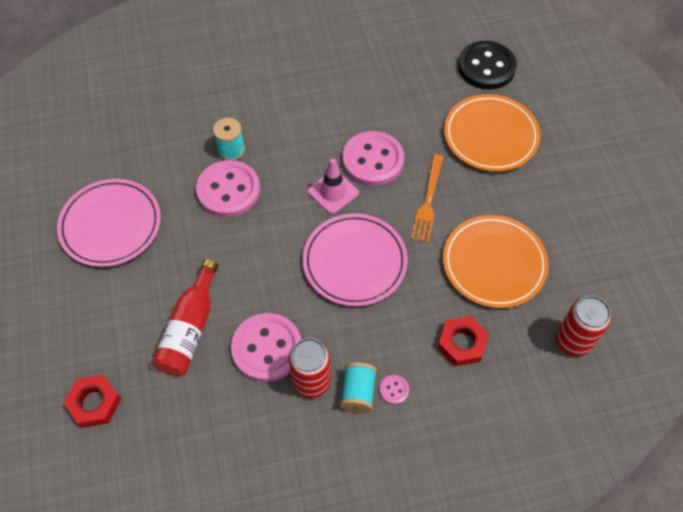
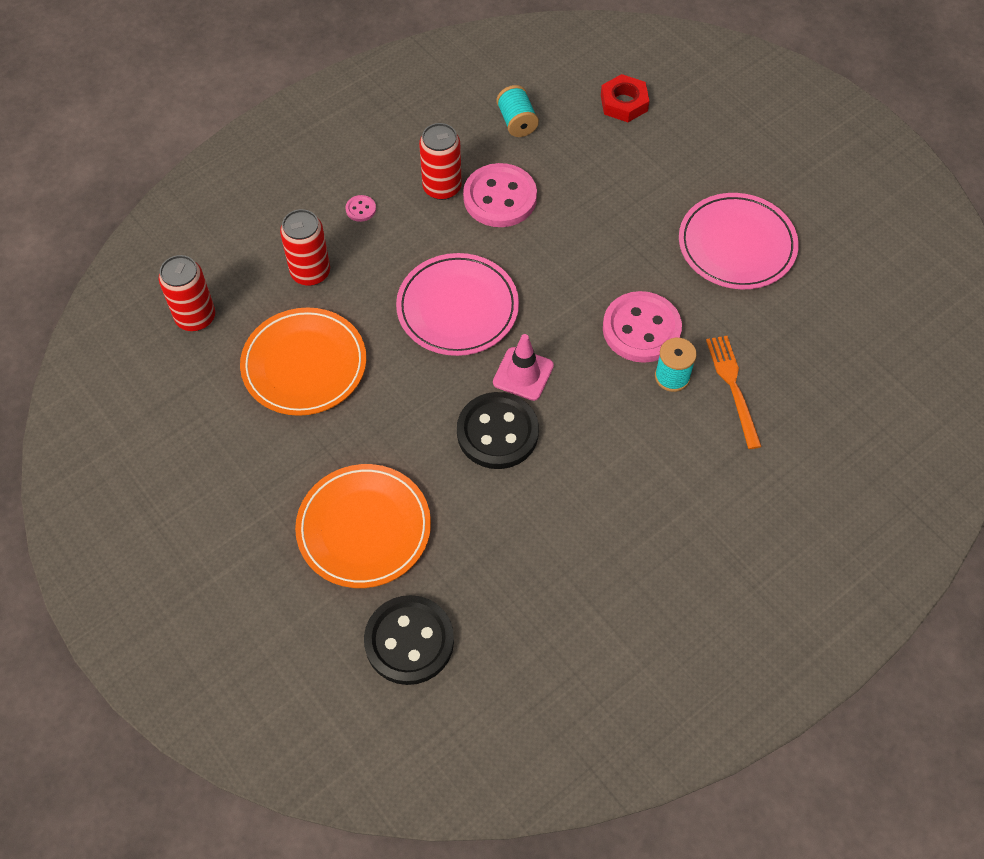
camera: 155 degrees right, 0 degrees up
red bottle [152,259,218,376] -> none
turquoise spool [340,362,377,413] -> turquoise spool moved to [496,85,539,137]
pink button [343,131,404,186] -> black button [457,392,539,469]
orange fork [411,154,443,243] -> orange fork moved to [706,336,762,449]
red nut [438,316,489,366] -> red can [280,209,330,286]

